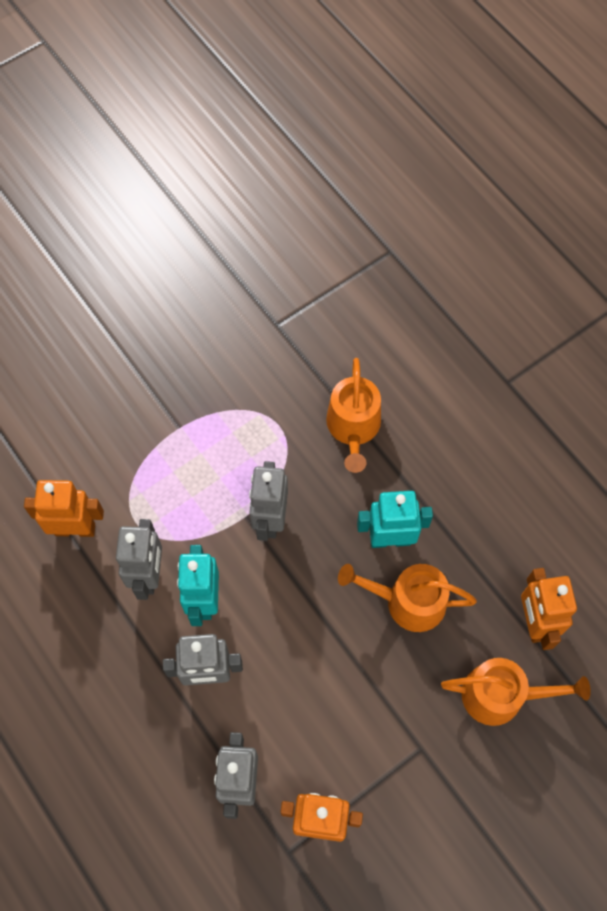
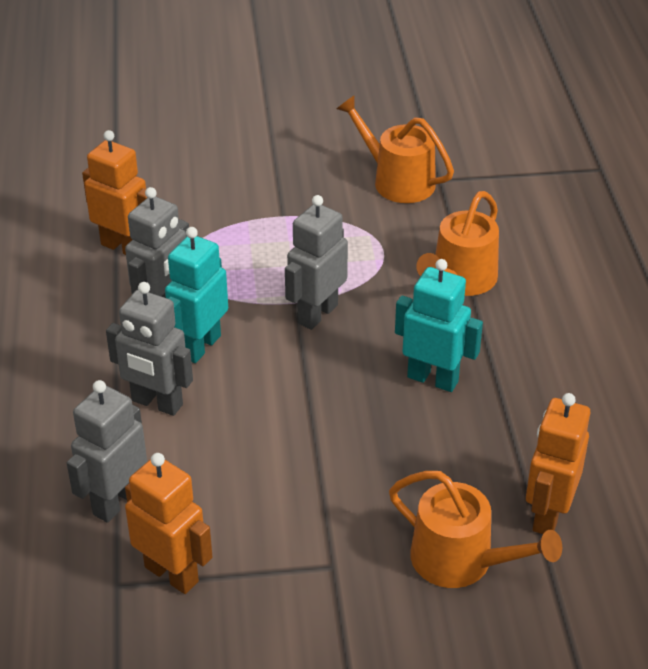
camera: 30 degrees right, 25 degrees down
orange watering can [338,564,477,632] -> orange watering can moved to [337,95,454,203]

